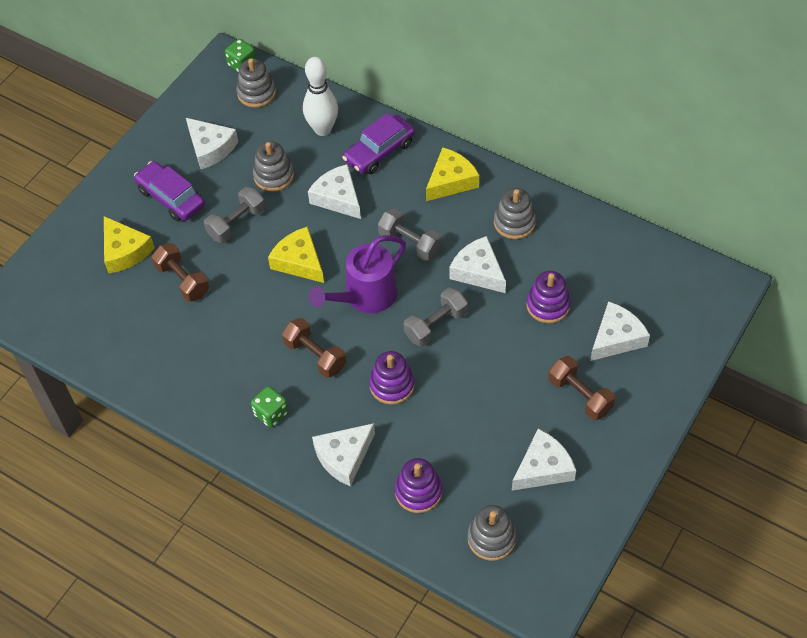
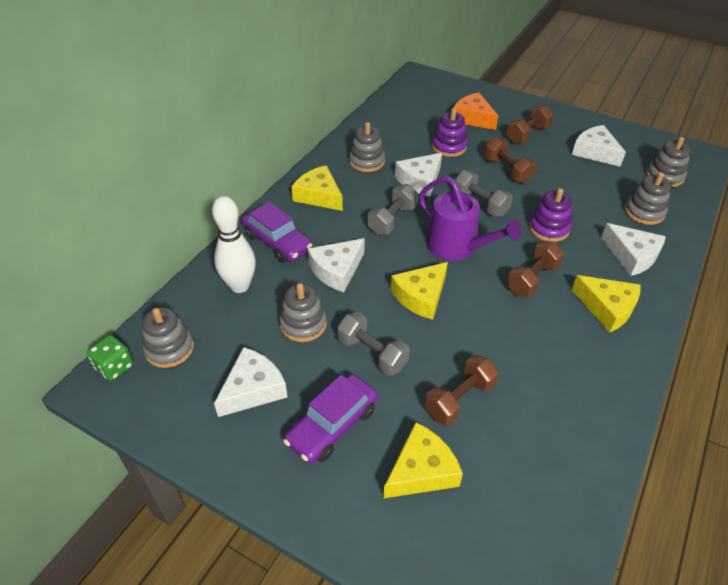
camera: 95 degrees left, 10 degrees down
green dice [251,386,288,428] -> yellow cheese [572,275,640,333]
purple stacking toy [395,458,442,513] -> grey stacking toy [625,172,671,225]
white cheese [590,301,650,361] -> orange cheese [453,93,498,130]
none -> brown dumbbell [484,137,537,184]

